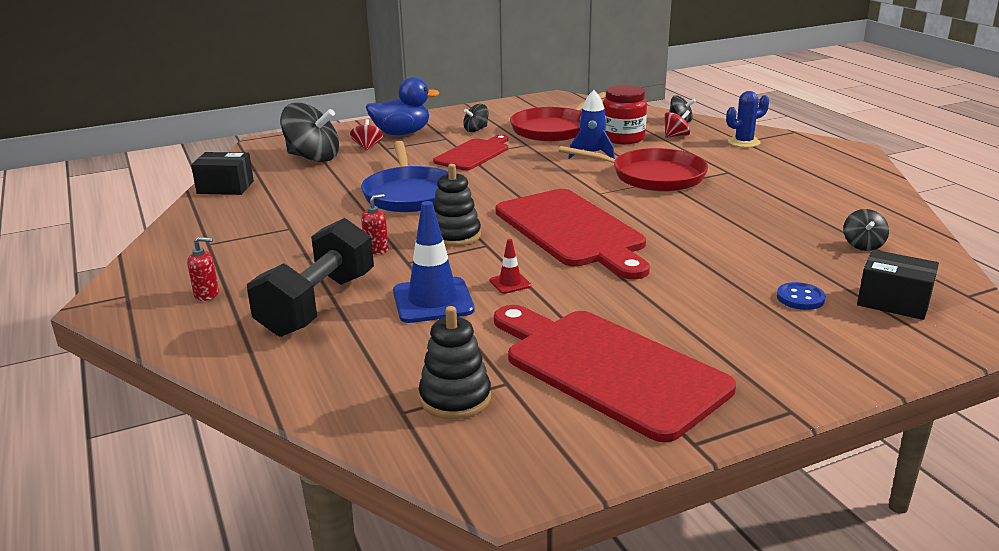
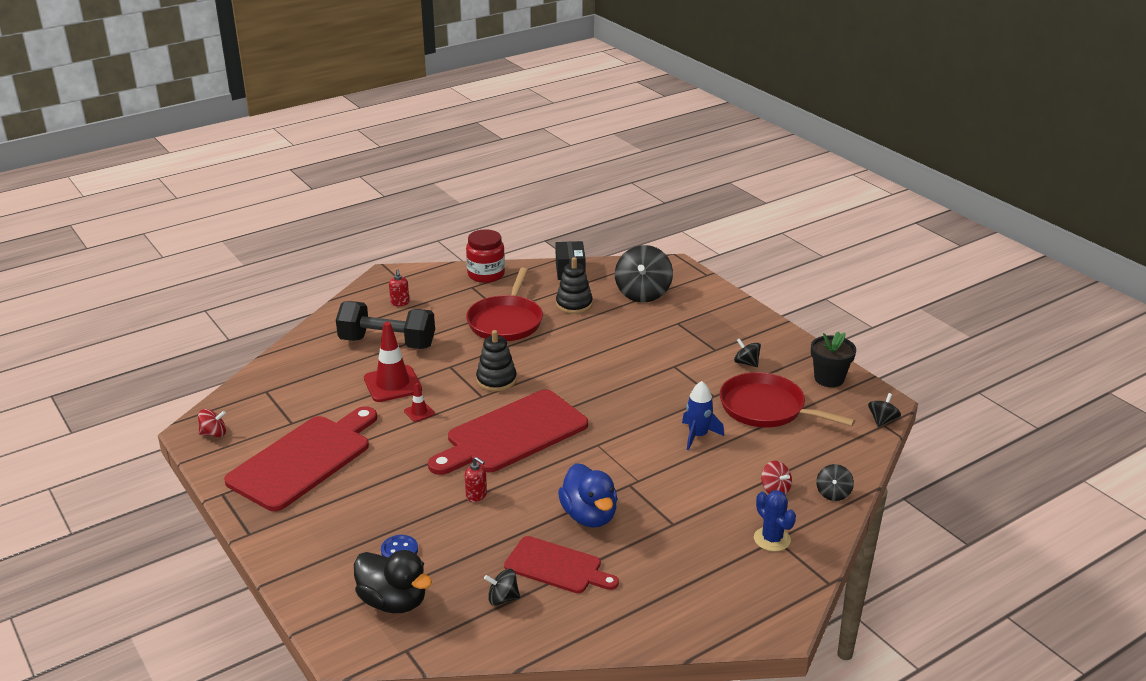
camera: 80 degrees right, 5 degrees up
red spinning top [350,119,383,151] -> red spinning top moved to [198,409,226,437]
blue pan [361,141,448,212] -> none
red soap dispenser [361,194,389,254] -> red soap dispenser moved to [465,457,487,502]
blue duck [366,77,440,135] -> blue duck moved to [558,463,618,528]
blue traffic cone [393,201,475,323] -> red traffic cone [364,322,422,402]
black stacking toy [419,306,491,419] -> black stacking toy moved to [556,257,593,314]
red cutting board [433,135,508,171] -> red cutting board moved to [504,536,619,593]
red pan [559,146,708,192] -> red pan moved to [466,268,543,341]
red jar [603,85,647,144] -> red jar moved to [466,229,505,283]
black box [857,250,939,320] -> black duck [354,550,432,613]
none -> black flower pot [811,331,856,387]
none -> black spinning top [868,393,901,427]

